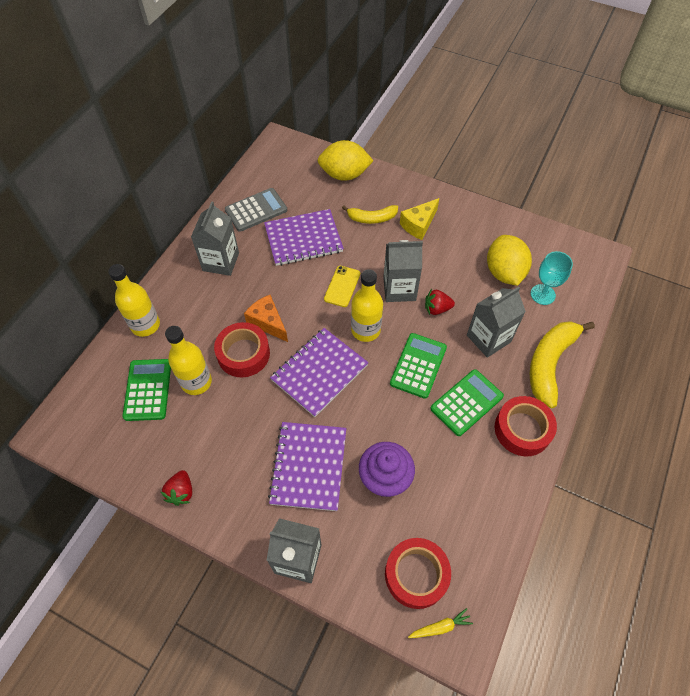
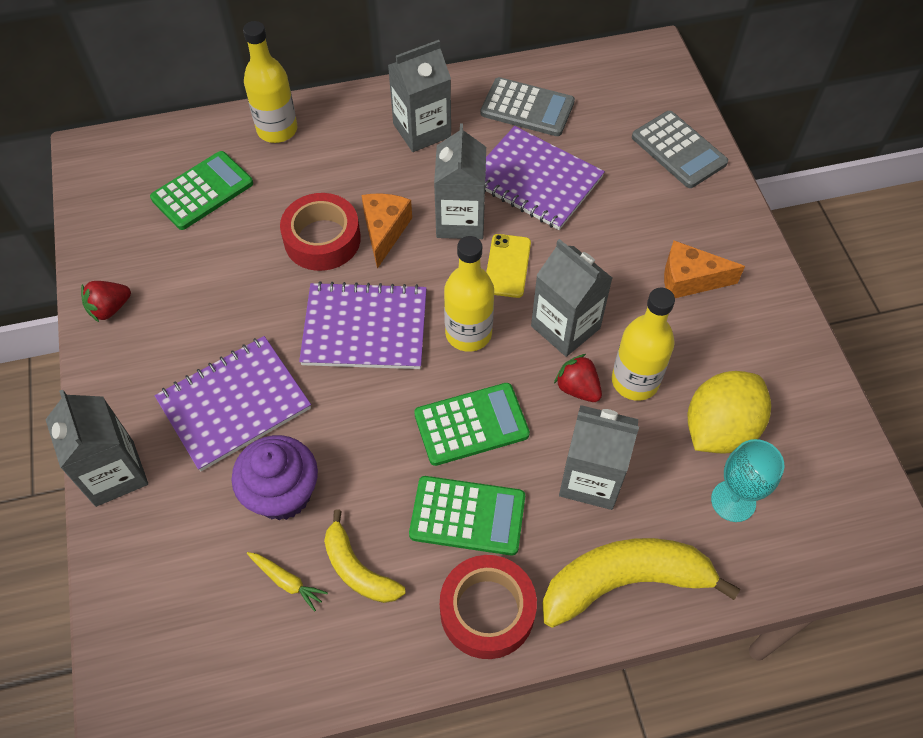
camera: 50 degrees right, 0 degrees up
yellow bottle [165,326,212,395] -> yellow bottle moved to [612,287,675,401]
yellow lemon [317,140,373,181] -> grey calculator [632,111,728,188]
yellow phone [324,266,360,307] -> yellow phone turned 60 degrees counterclockwise [486,234,531,298]
yellow banana [342,205,398,224] -> yellow banana moved to [324,510,405,603]
red tape [385,538,451,609] -> none
yellow cheese [400,198,439,240] -> orange cheese [664,240,745,298]
yellow carrot [408,608,473,638] -> yellow carrot moved to [247,552,328,612]
none -> grey carton [434,123,486,239]

